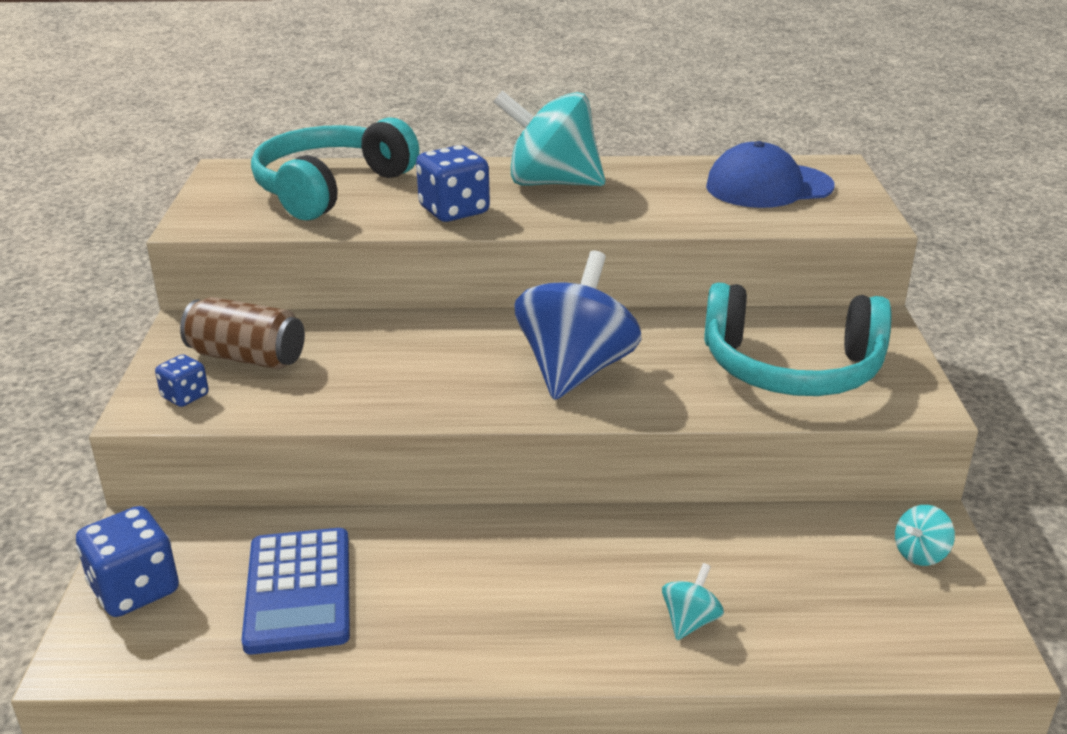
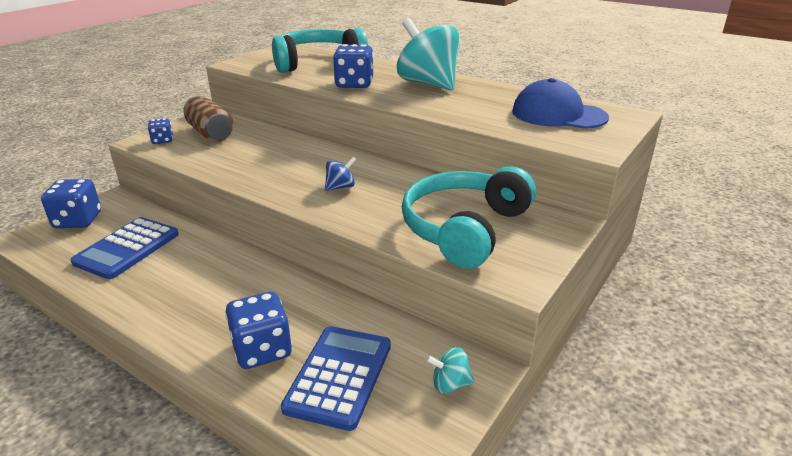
camera: 35 degrees right, 0 degrees up
blue spinning top [514,250,641,400] -> blue spinning top [325,157,356,191], size x0.42
turquoise spinning top [662,563,724,640] -> blue dice [225,292,292,369]
turquoise headphones [704,282,892,396] -> turquoise headphones turned 75 degrees clockwise [402,166,536,269]
none -> blue calculator [281,326,391,431]

